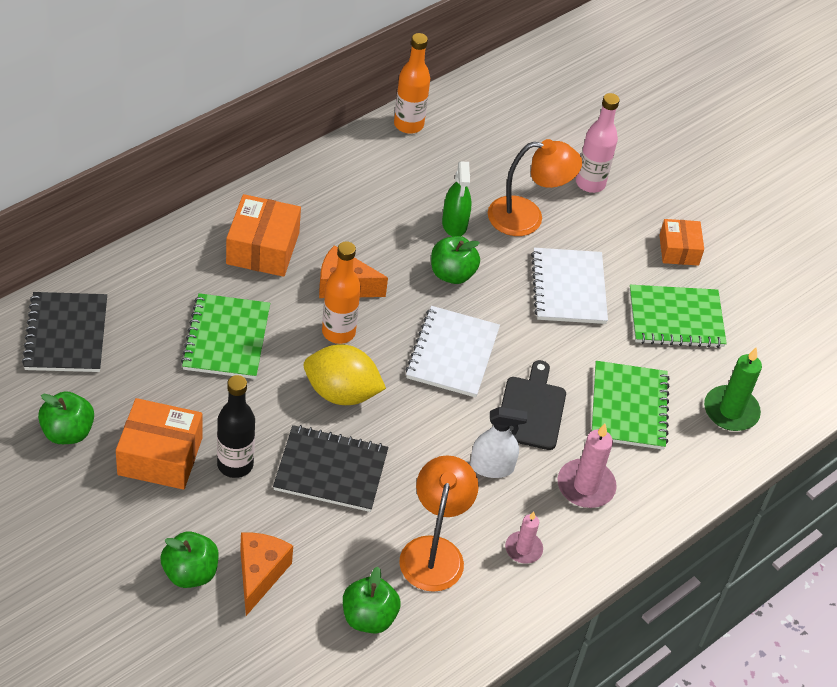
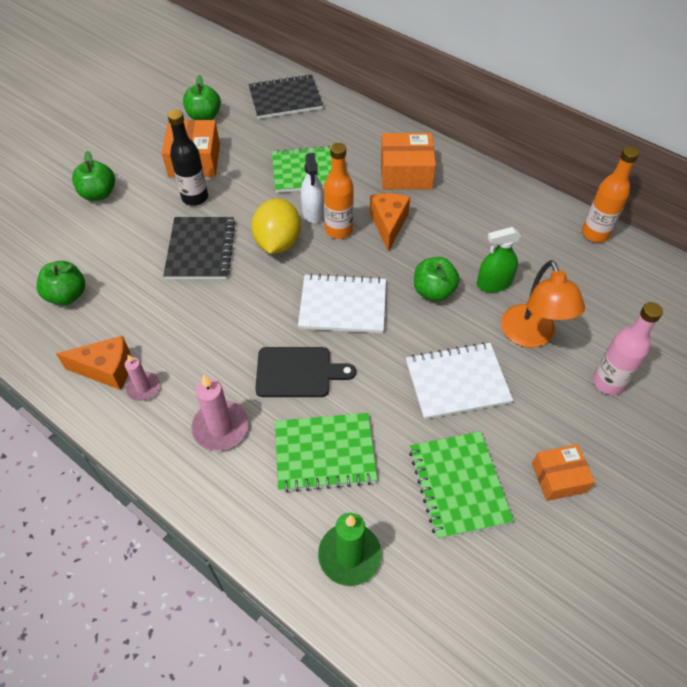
camera: 85 degrees right, 5 degrees up
orange cheese [240,533,293,616] -> orange cheese moved to [56,336,130,390]
orange lamp [399,455,479,592] -> none
white spray bottle [470,407,527,478] -> white spray bottle moved to [301,153,324,223]

